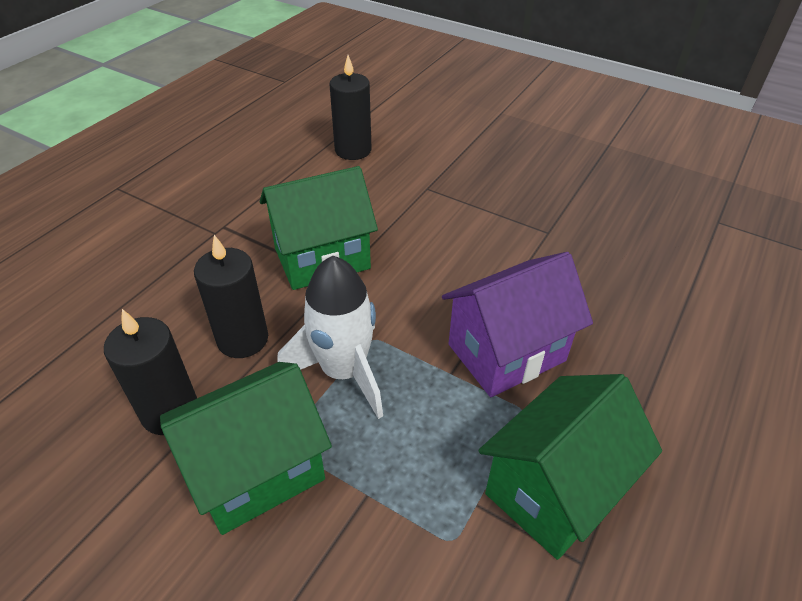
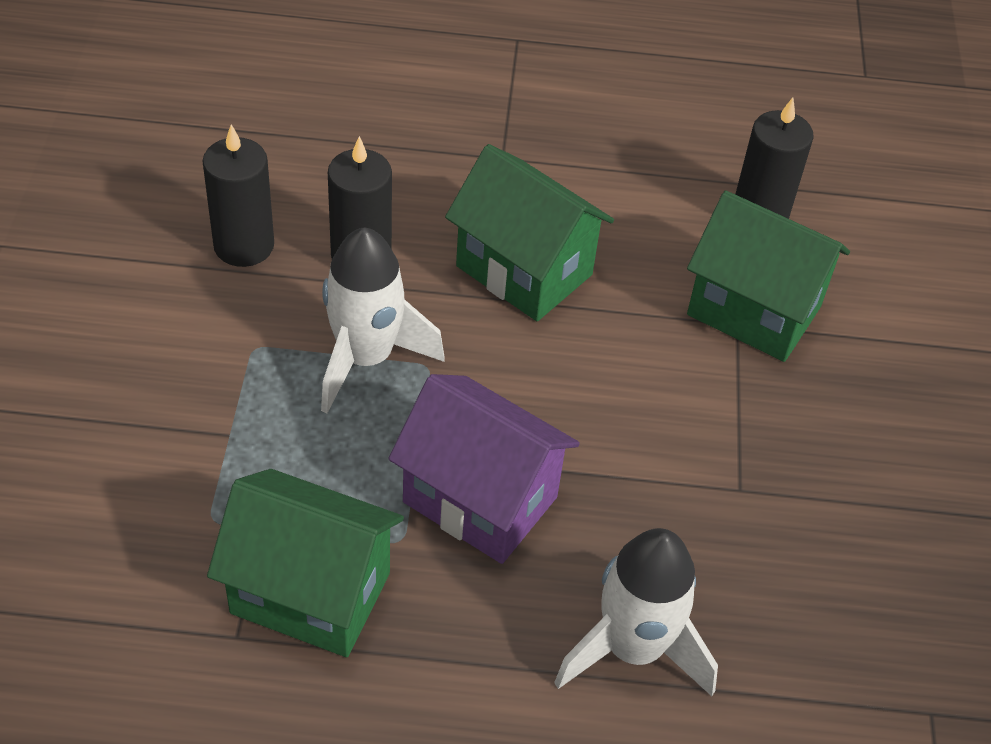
camera: 60 degrees right, 5 degrees up
green house [160,362,332,535] -> green house moved to [687,190,850,362]
none -> white rocket [554,528,718,696]

